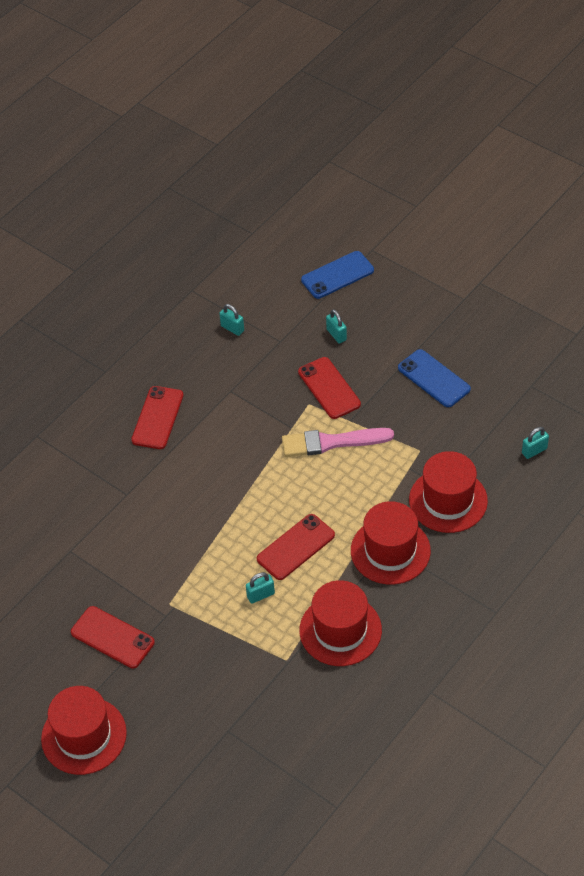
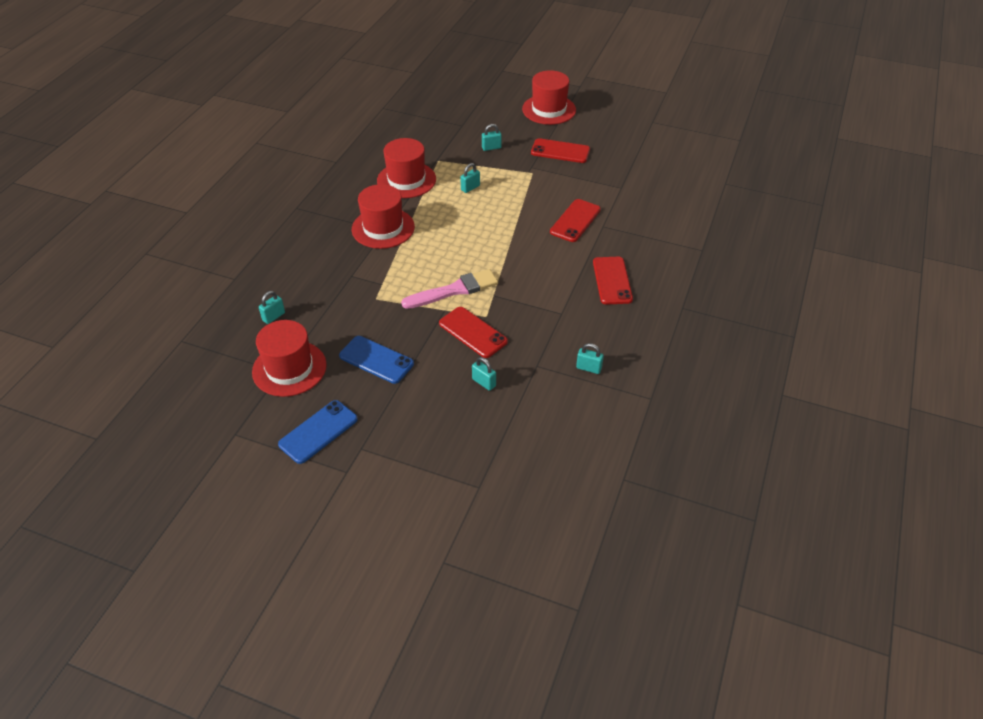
camera: 160 degrees right, 5 degrees down
red phone [257,514,335,580] -> red phone moved to [550,199,601,242]
blue phone [301,251,374,299] -> blue phone moved to [278,400,358,464]
red hat [409,451,488,533] -> red hat moved to [252,320,327,397]
none -> turquoise padlock [482,124,502,151]

